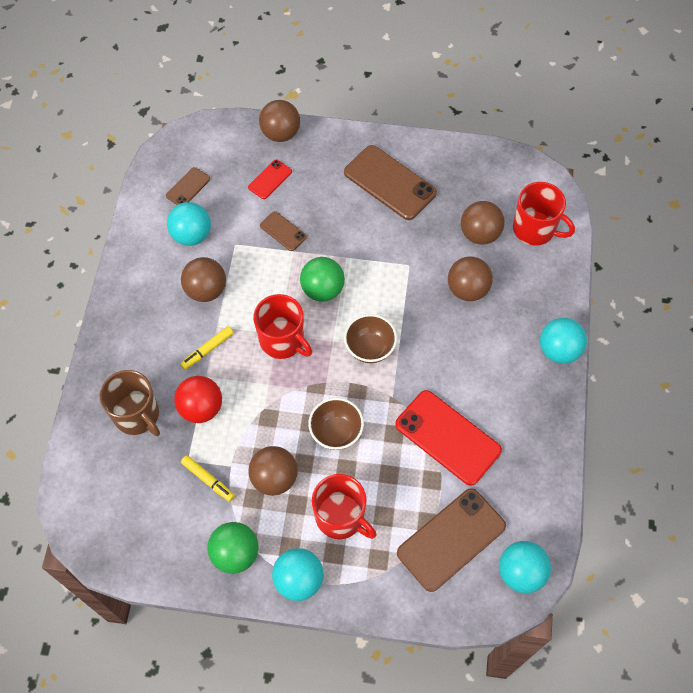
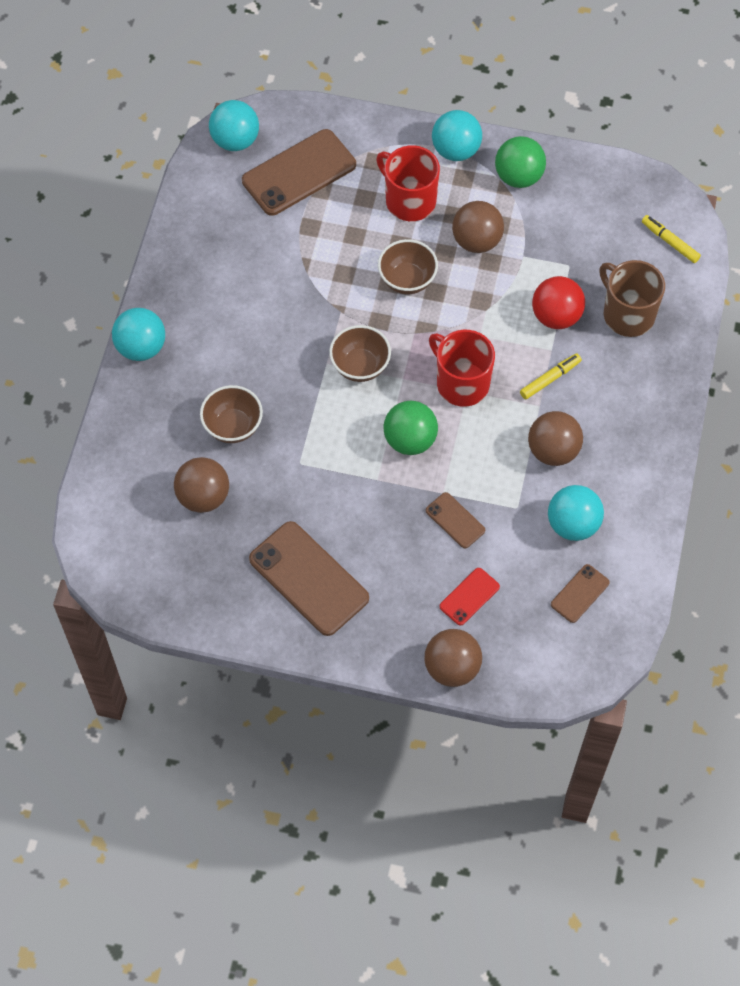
camera: 175 degrees left, 0 degrees up
yellow marker [181,455,235,502] -> yellow marker moved to [642,215,701,263]
red phone [395,390,502,486] -> none
brown ball [448,257,493,301] -> brown bowl [200,385,263,443]
red mug [513,182,575,245] -> none

